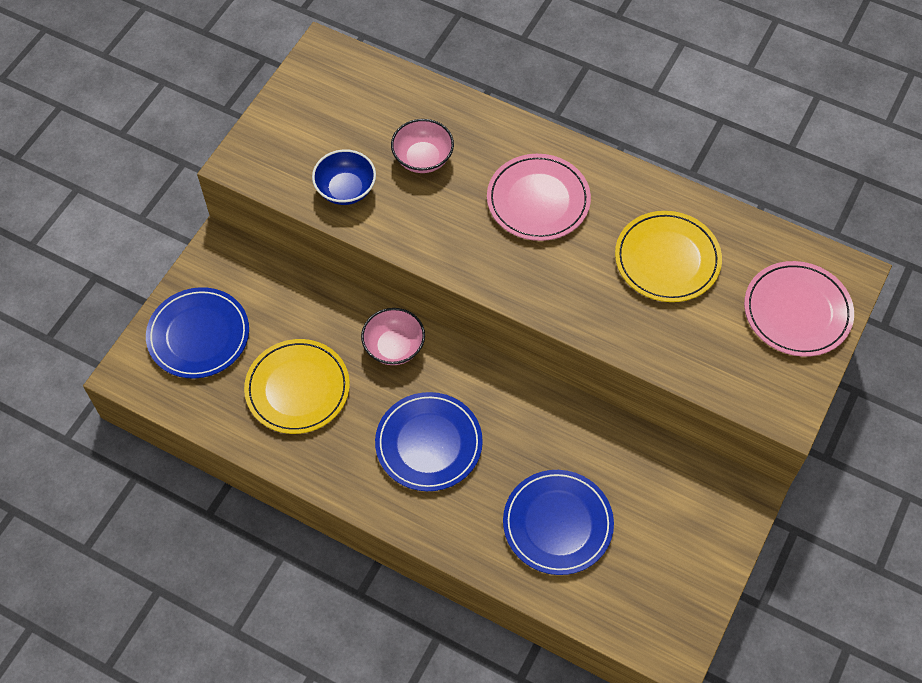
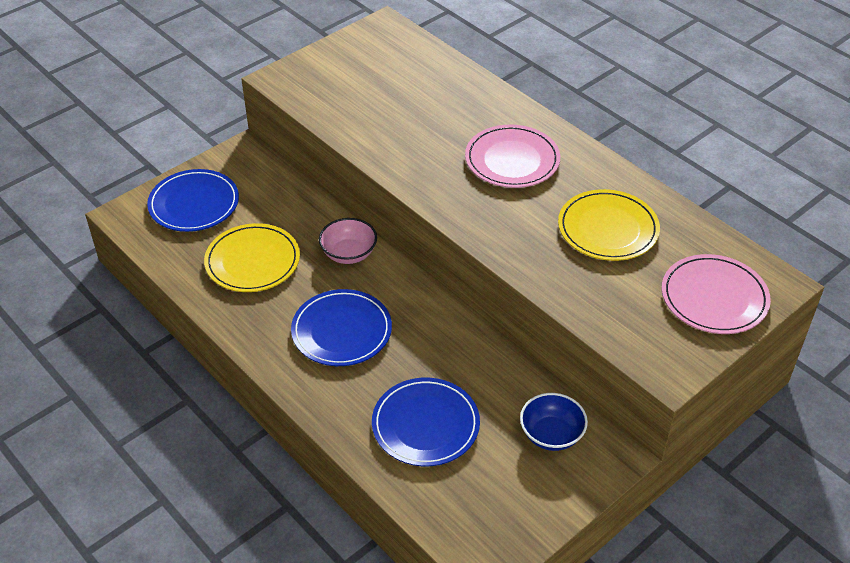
camera: 20 degrees right, 15 degrees down
blue bowl [312,149,376,205] -> blue bowl moved to [520,393,588,451]
pink bowl [391,119,454,173] -> none

